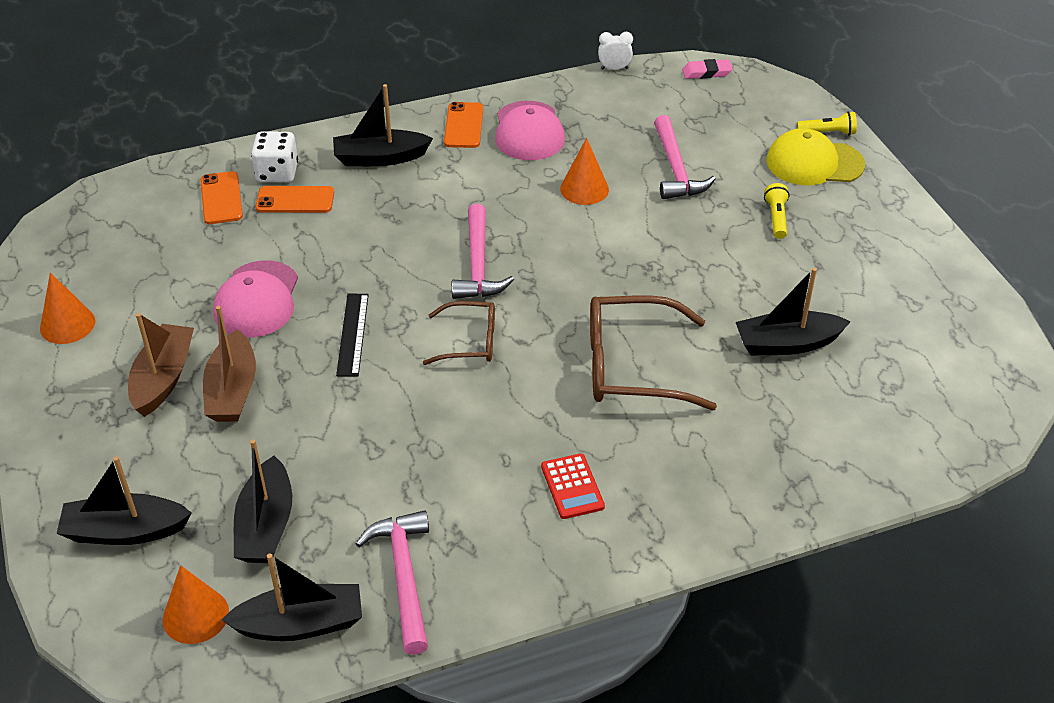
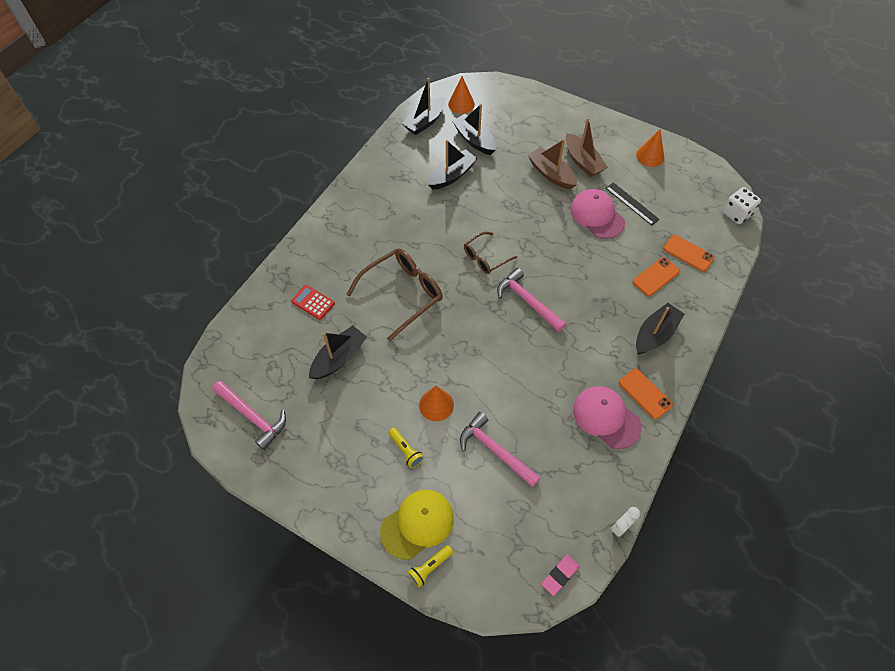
camera: 140 degrees right, 15 degrees up
black boat [57,456,192,545] -> black boat moved to [428,140,478,190]
white dice [251,131,298,182] -> white dice moved to [722,187,761,224]
black ruler [336,294,369,376] -> black ruler moved to [606,182,660,225]
pink hammer [356,510,429,655] -> pink hammer moved to [212,381,286,450]
red calculator [541,453,605,519] -> red calculator moved to [291,285,335,320]
orange cone [560,138,609,205] -> orange cone moved to [419,386,454,421]

